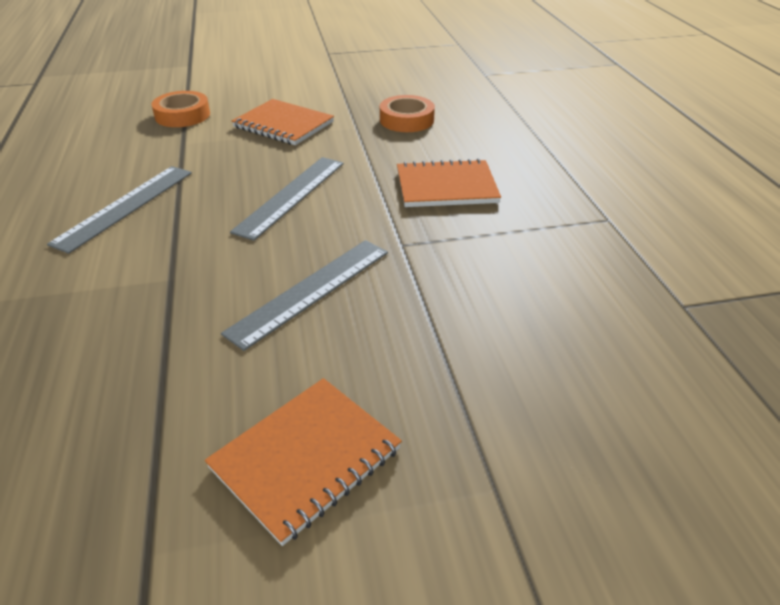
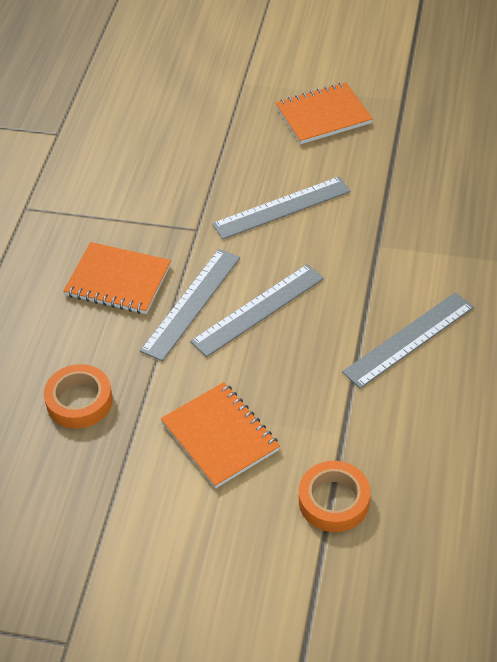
camera: 155 degrees left, 10 degrees up
none -> grey ruler [140,249,240,361]

